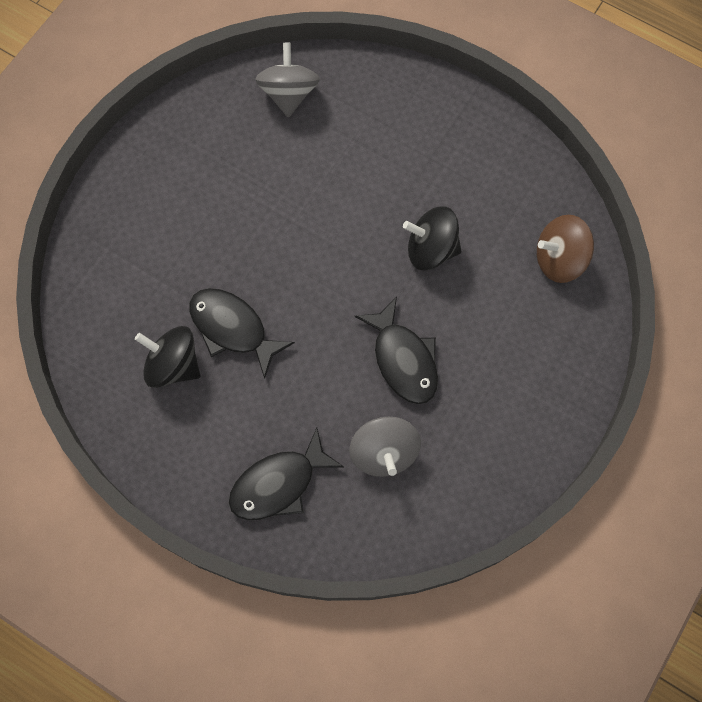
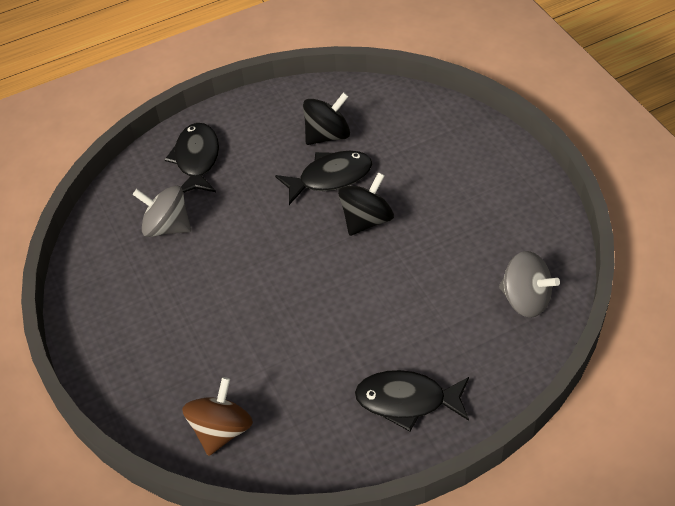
camera: 125 degrees right, 20 degrees down
black fish [355,297,438,404] -> black fish moved to [355,370,469,432]
black spinning top [403,206,461,270] -> black spinning top moved to [338,172,394,236]

